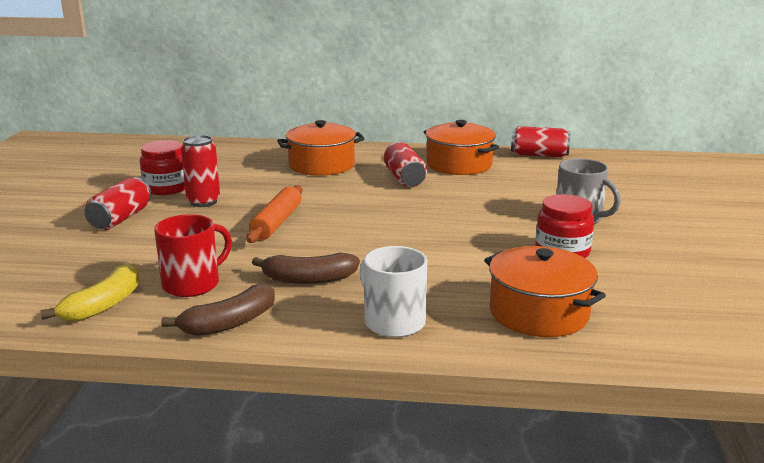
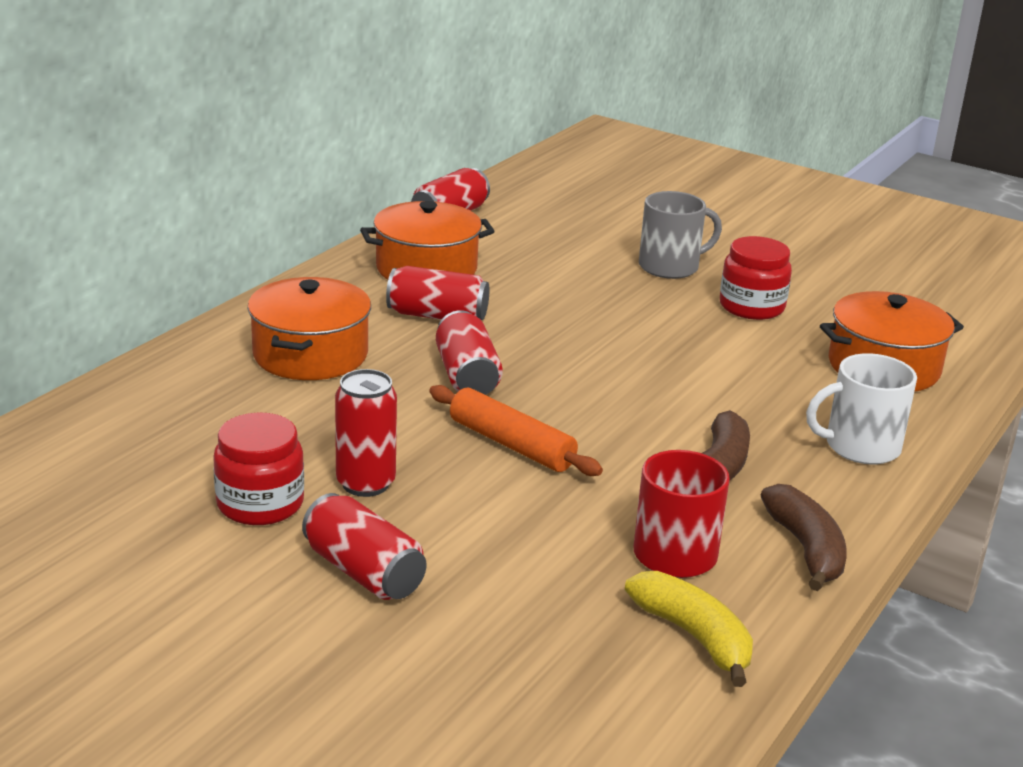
camera: 65 degrees left, 5 degrees up
none -> red can [436,310,503,395]

